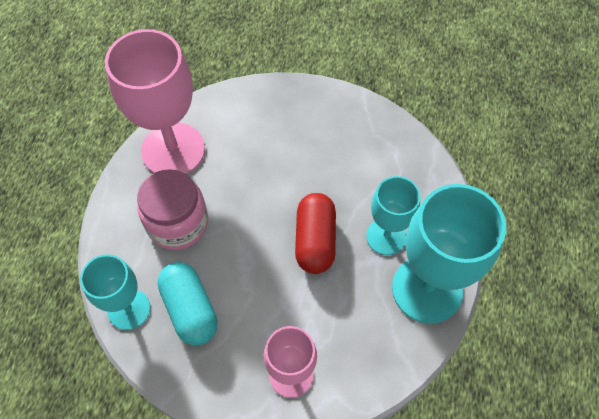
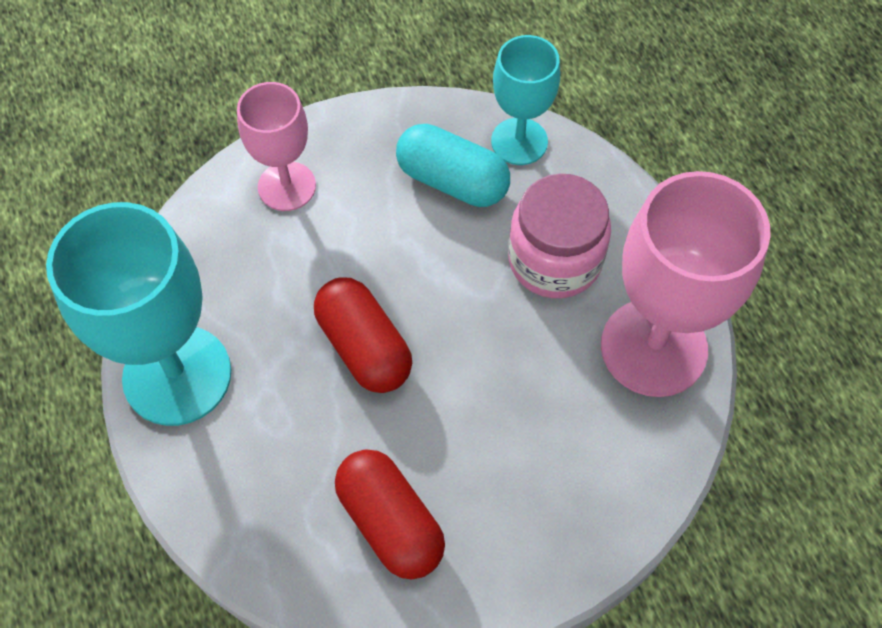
camera: 145 degrees right, 0 degrees up
turquoise goblet [366,176,421,255] -> none
none -> red capsule [335,449,445,579]

